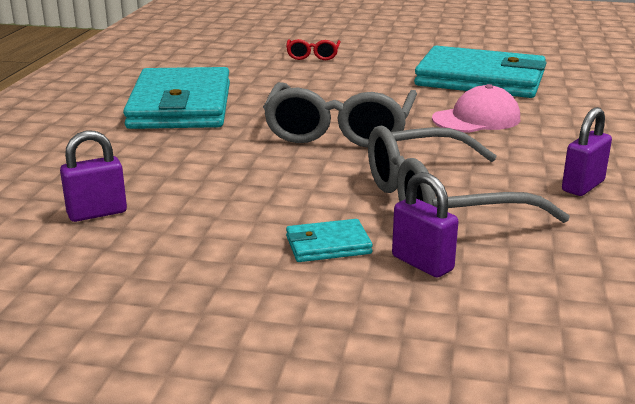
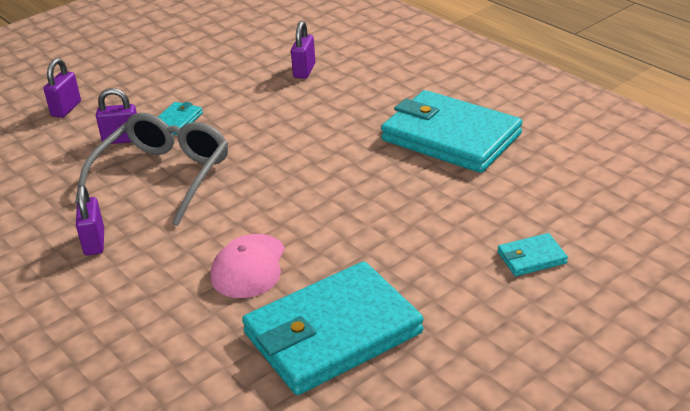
camera: 130 degrees right, 10 degrees up
grey glasses [263,82,417,148] -> none
red glasses [286,39,341,60] -> turquoise wallet [497,233,568,276]
none -> purple padlock [43,58,81,118]

